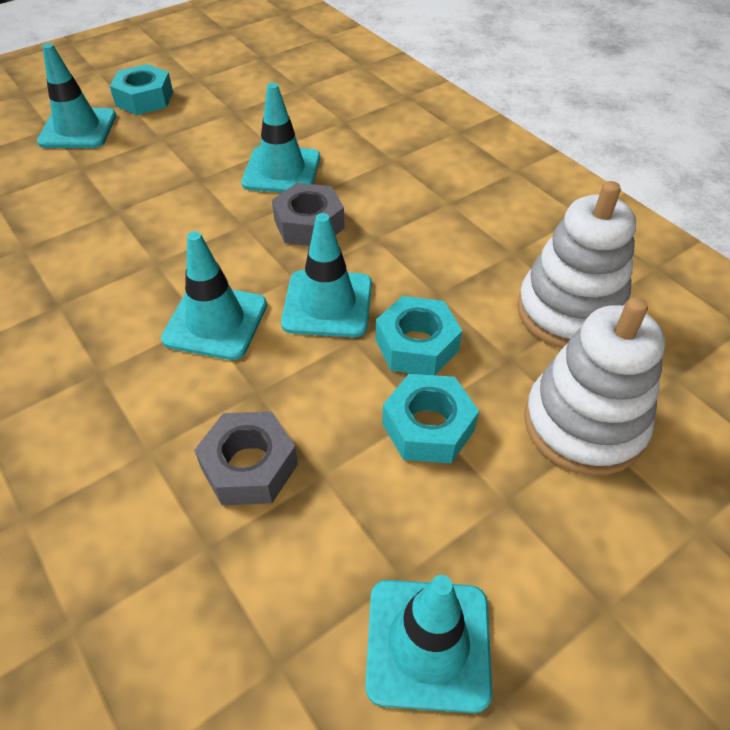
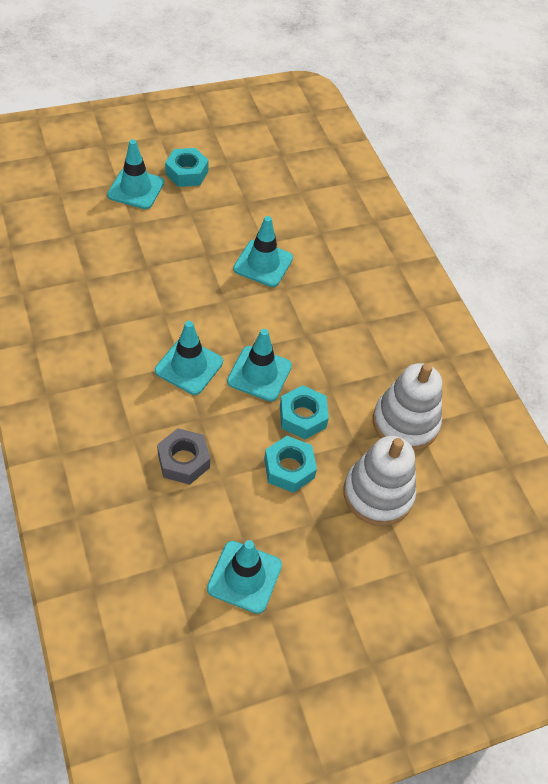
camera: 10 degrees right, 5 degrees up
grey nut [272,183,345,246] -> none

